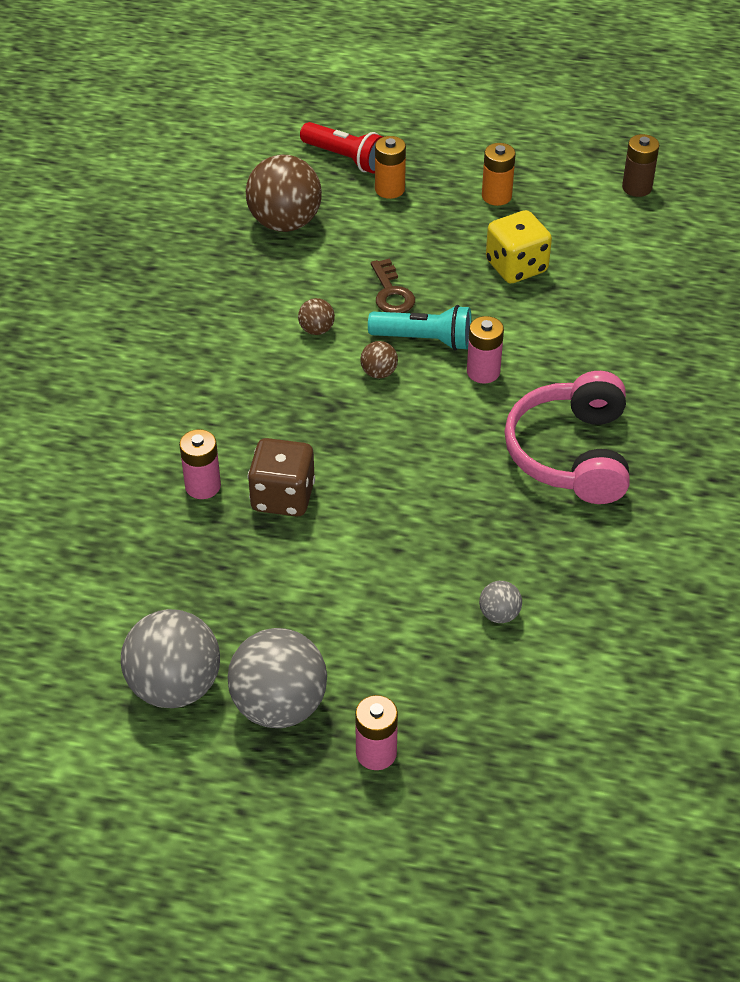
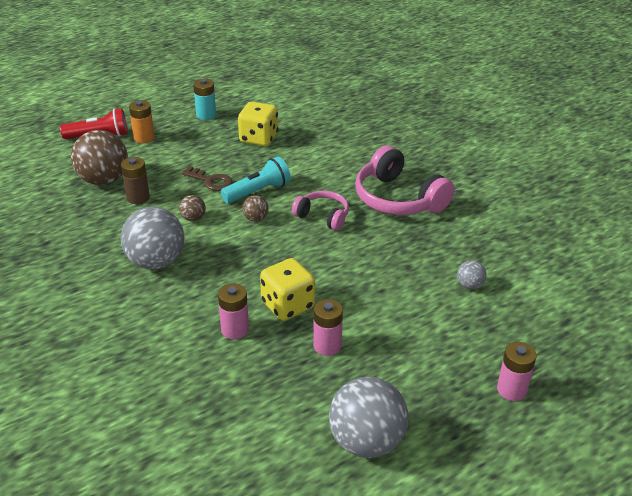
camera: 45 degrees left, 10 degrees down
grey ball [228,628,327,728] -> grey ball moved to [120,207,185,269]
brown dice [248,438,315,517] -> yellow dice [260,258,315,321]
pink battery [467,316,504,383] -> pink battery moved to [313,299,343,356]
orange battery [482,143,516,206] -> turquoise battery [193,79,216,120]
brown battery [622,134,659,197] -> brown battery moved to [121,157,150,204]
none -> pink headphones [292,191,349,231]

